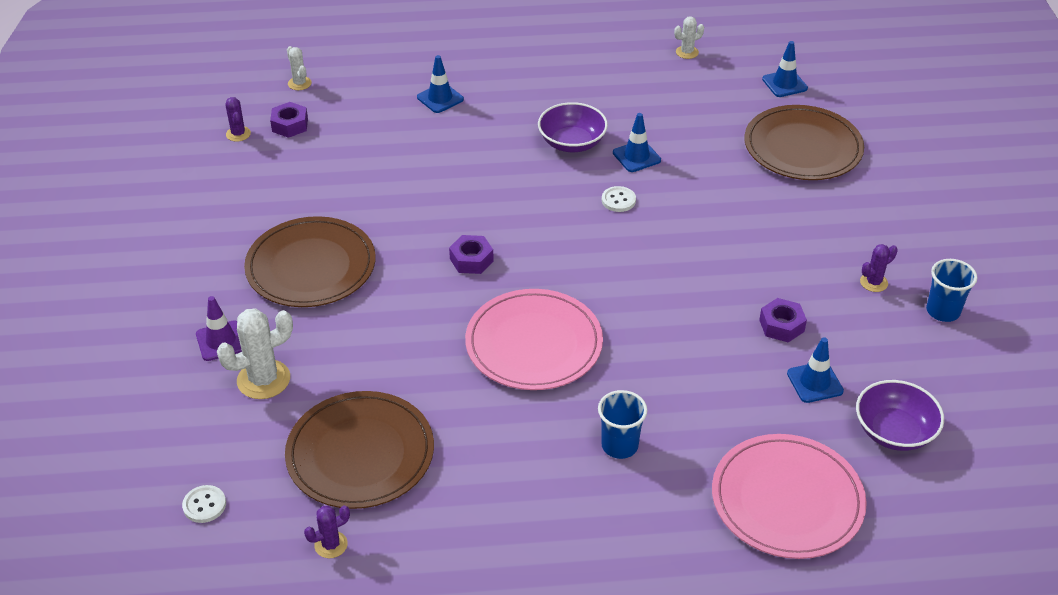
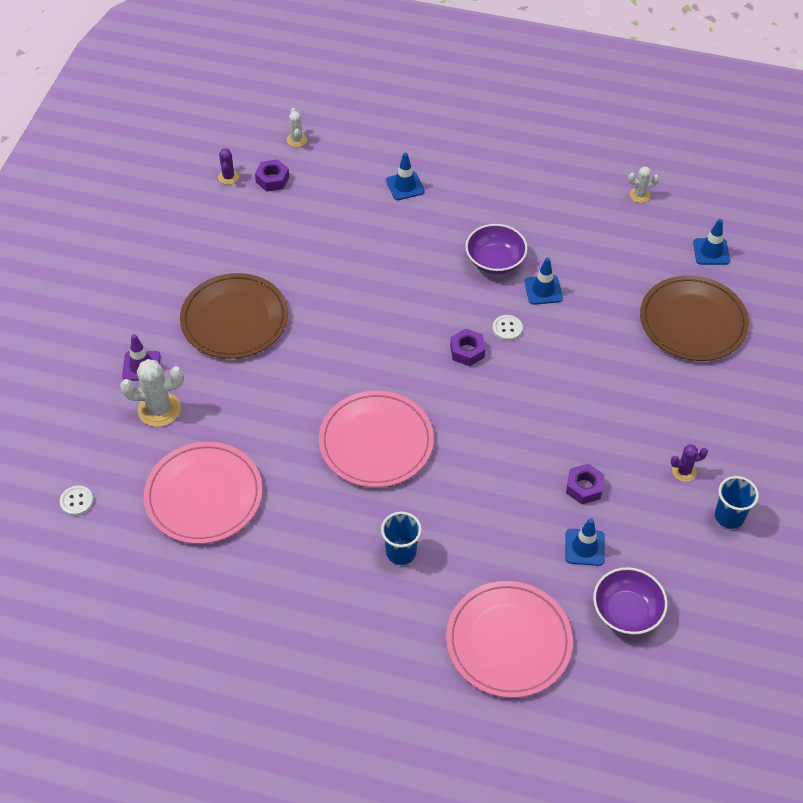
camera: 20 degrees right, 10 degrees up
brown plate [285,391,434,509] -> pink plate [144,442,263,544]
purple cactus [304,505,350,558] -> none
purple nut [449,235,494,274] -> purple nut moved to [450,329,485,366]

